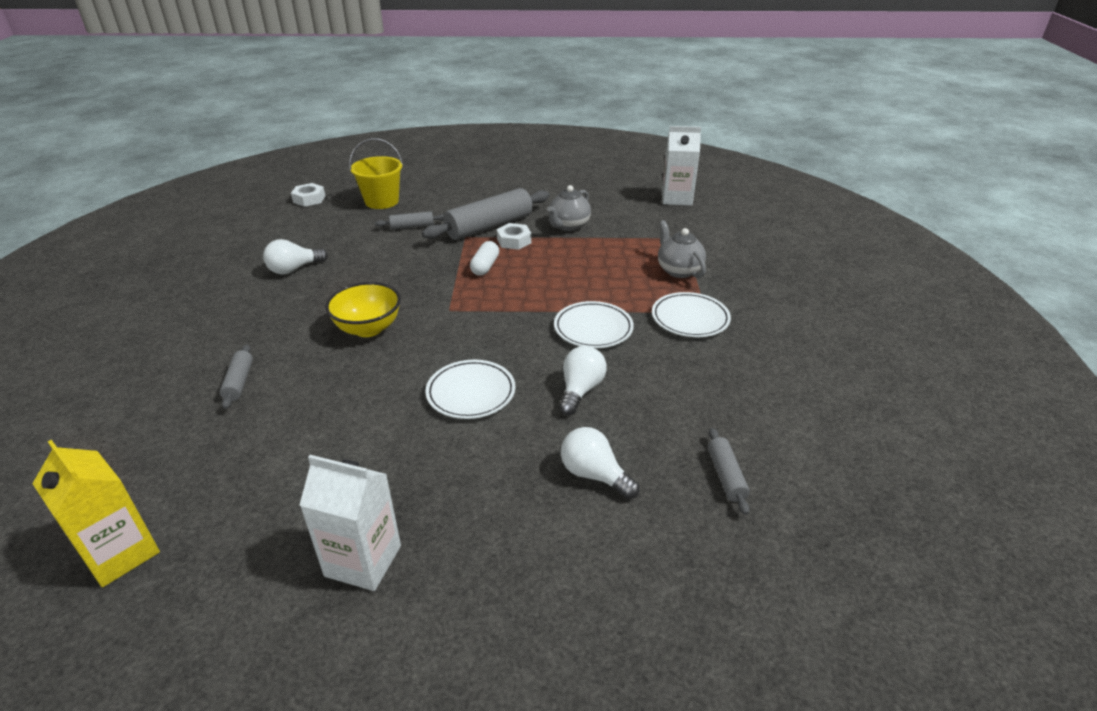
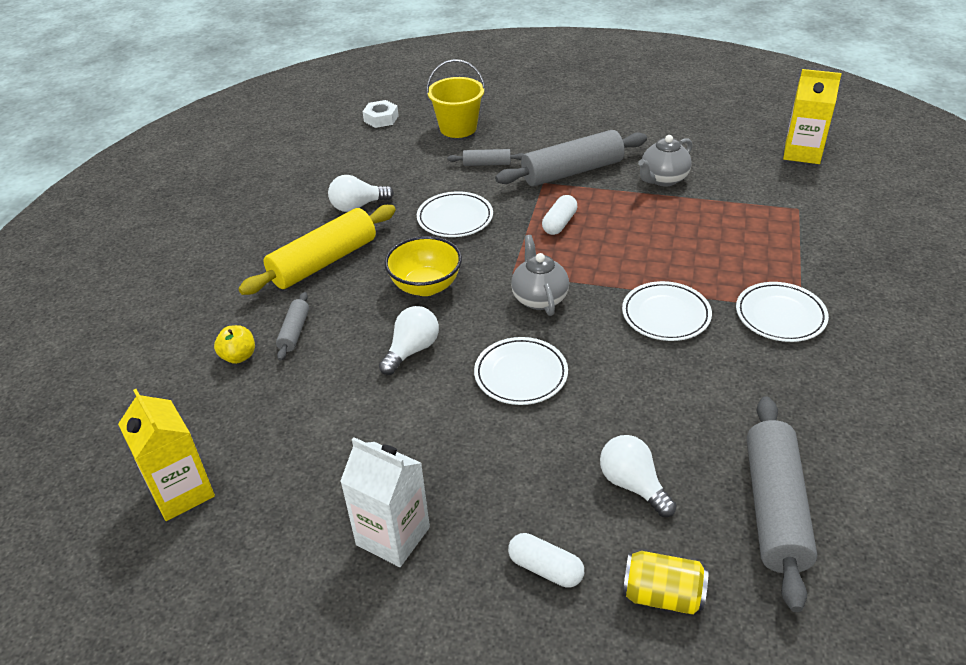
camera: 15 degrees right, 5 degrees up
white nut [497,223,531,250] -> none
white light bulb [559,346,607,415] -> white light bulb moved to [379,306,439,375]
grey teapot [658,220,706,278] -> grey teapot moved to [511,235,569,316]
white carton [662,126,701,206] -> yellow carton [783,69,842,164]
grey rolling pin [708,428,750,515] -> grey rolling pin [746,396,817,612], size x2.08
none -> yellow apple [214,325,255,364]
none -> yellow rolling pin [238,205,396,295]
none -> white plate [417,191,493,237]
none -> white capsule [508,533,584,588]
none -> yellow can [622,551,709,615]

